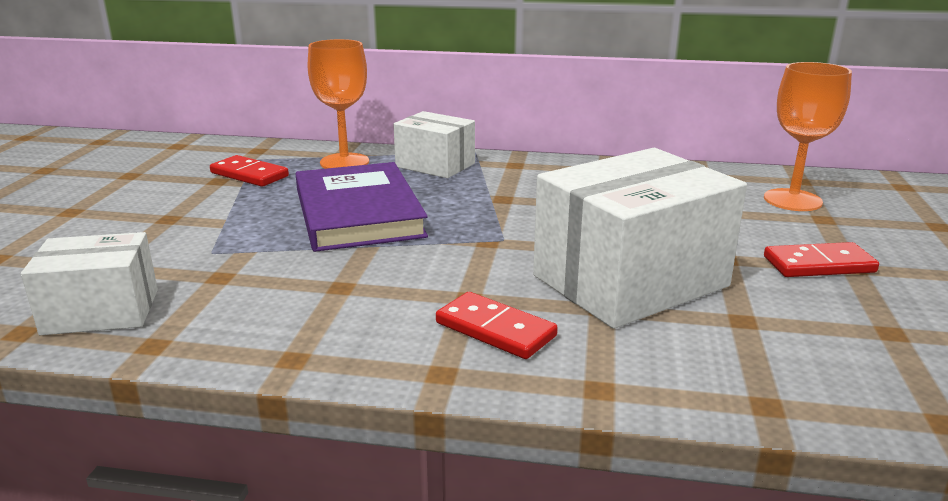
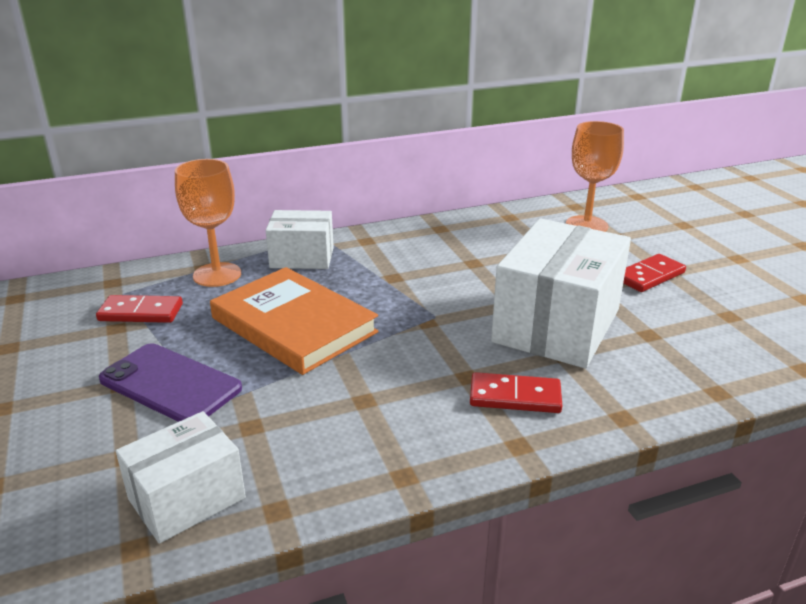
camera: 30 degrees left, 5 degrees up
purple book [295,162,428,252] -> orange book [210,267,379,375]
none -> purple phone [99,343,242,422]

